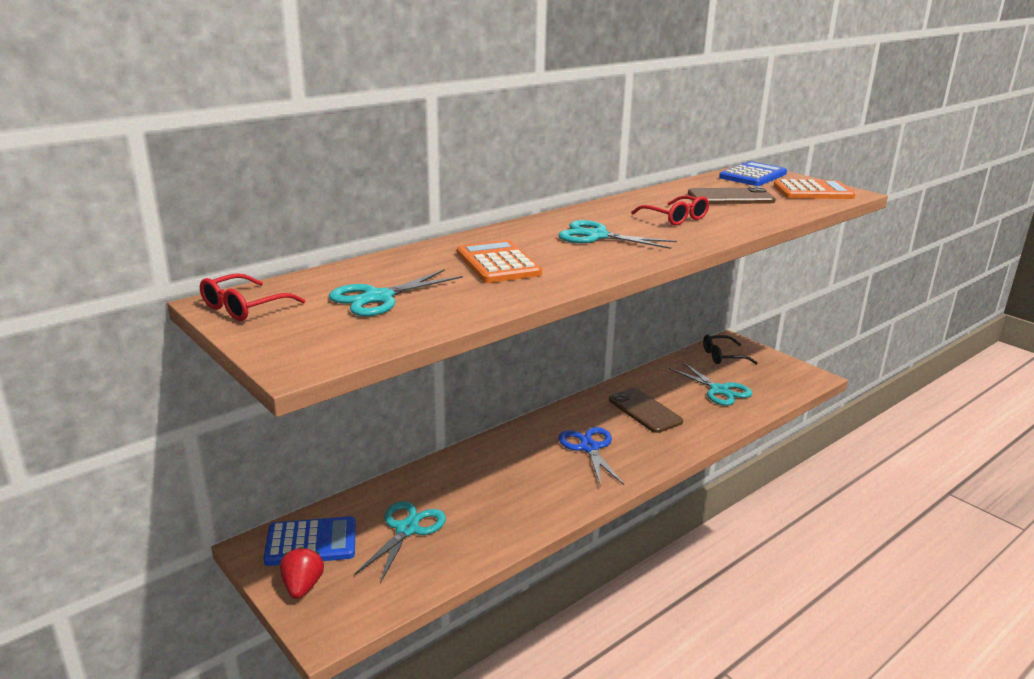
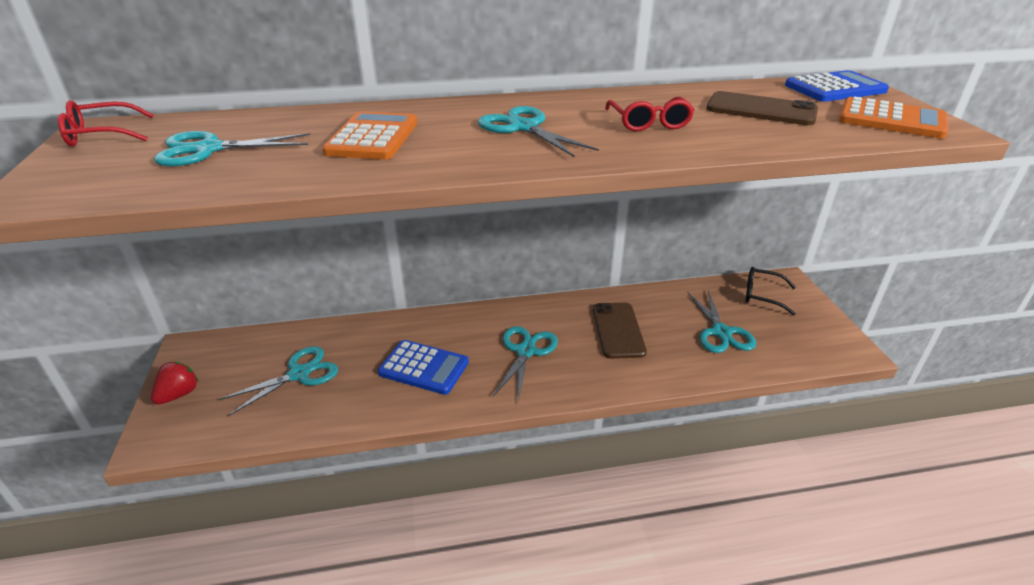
camera: 30 degrees right, 10 degrees up
blue calculator [264,516,356,566] -> blue calculator moved to [378,340,469,395]
blue scissors [559,427,624,486] -> turquoise scissors [493,326,558,401]

